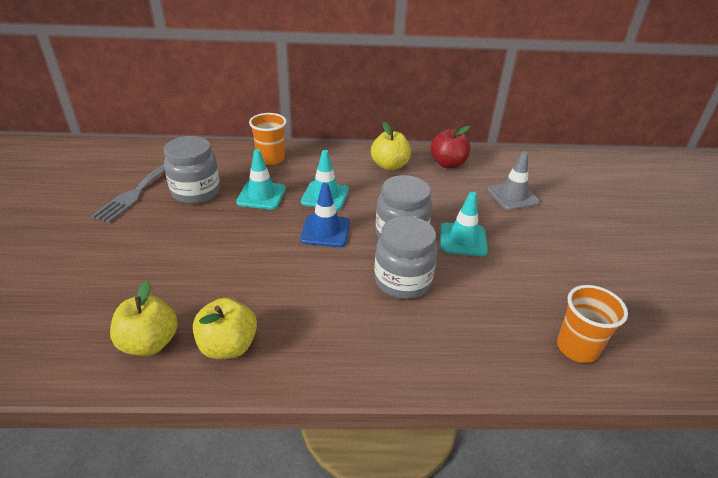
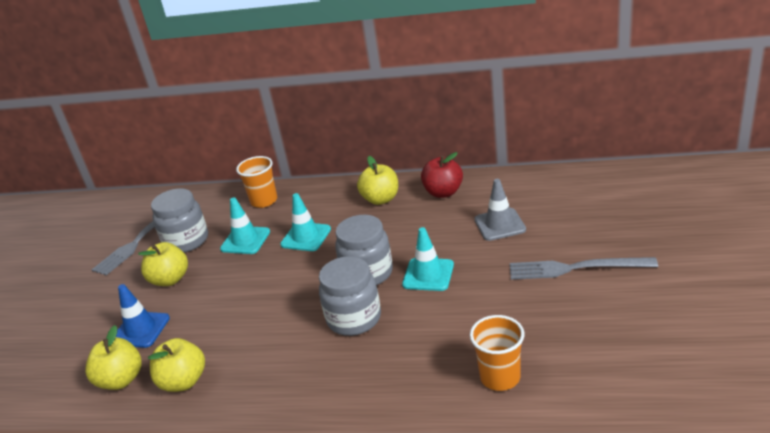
camera: 15 degrees right, 5 degrees down
blue traffic cone [300,183,350,247] -> blue traffic cone moved to [116,284,170,348]
none -> yellow apple [138,242,188,286]
none -> grey fork [510,257,658,280]

